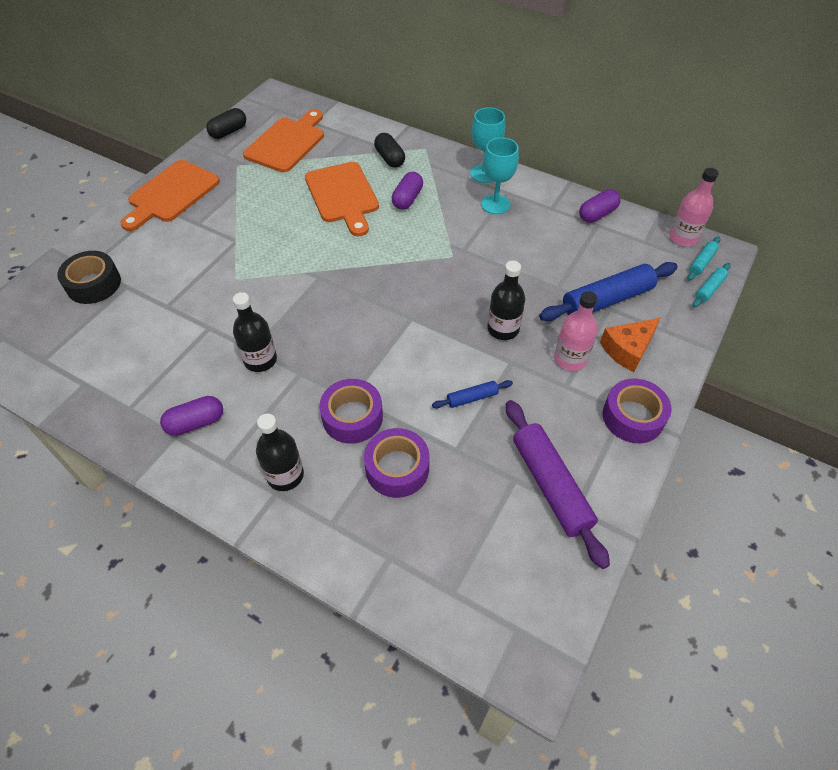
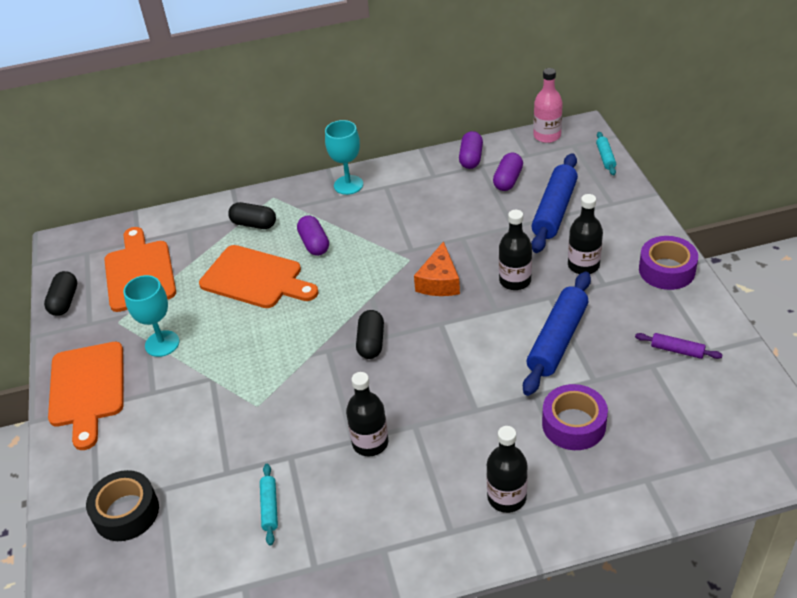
camera: 40 degrees left, 10 degrees down
purple capsule [160,396,223,436] -> purple capsule moved to [493,153,523,191]
purple tape [319,379,383,444] -> none
blue rolling pin [432,380,513,408] -> blue rolling pin [523,271,591,396], size x2.08
turquoise goblet [481,137,519,214] -> turquoise goblet moved to [123,275,179,357]
purple rolling pin [506,400,610,569] -> purple rolling pin [635,333,722,359], size x0.48
pink bottle [554,291,598,371] -> black bottle [568,194,603,274]
orange cheese [600,318,661,372] -> orange cheese moved to [414,241,460,296]
turquoise rolling pin [687,236,720,281] -> turquoise rolling pin moved to [260,464,278,546]
none -> black capsule [356,310,384,359]

